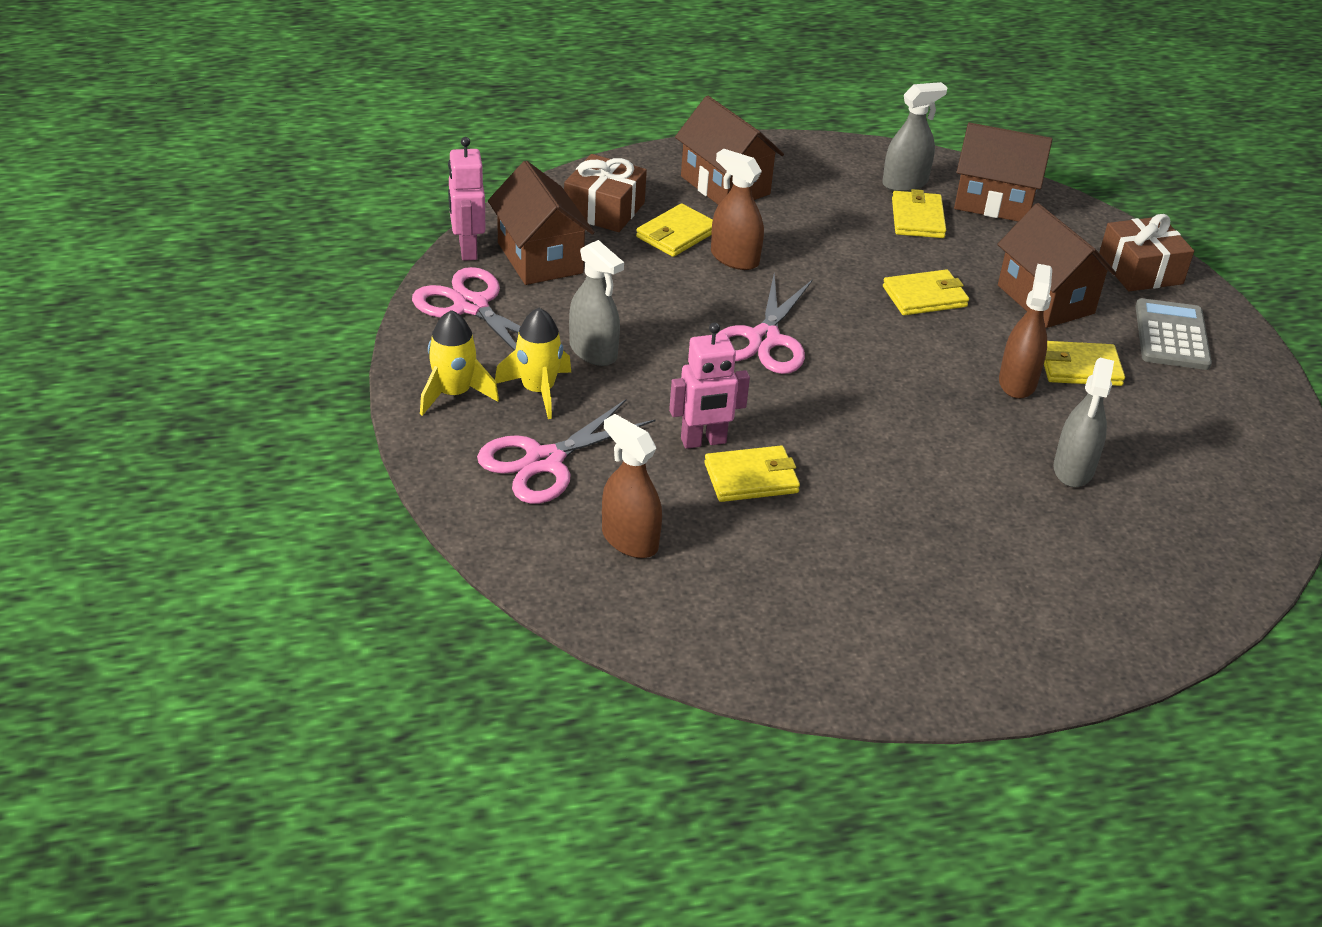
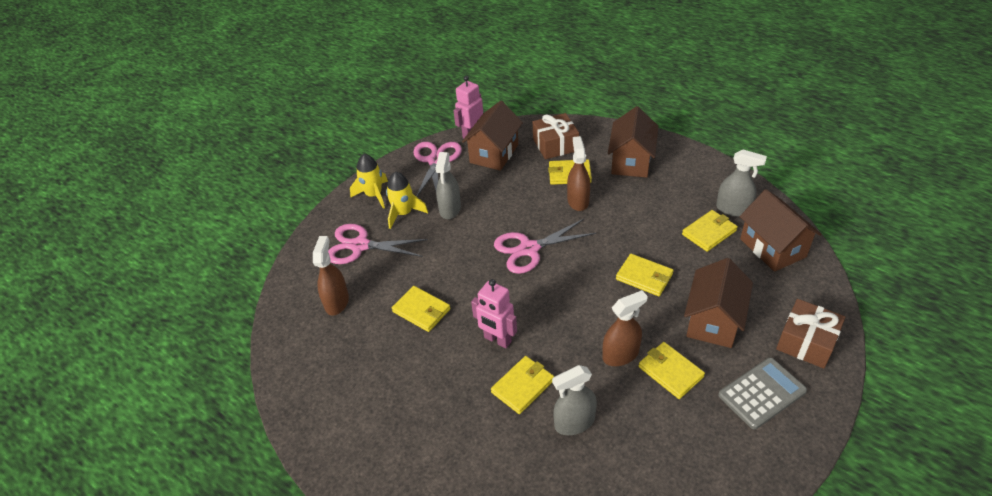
camera: 55 degrees right, 5 degrees up
pink robot [669,322,750,449] -> pink robot moved to [471,279,517,348]
none -> yellow wallet [491,356,554,414]

